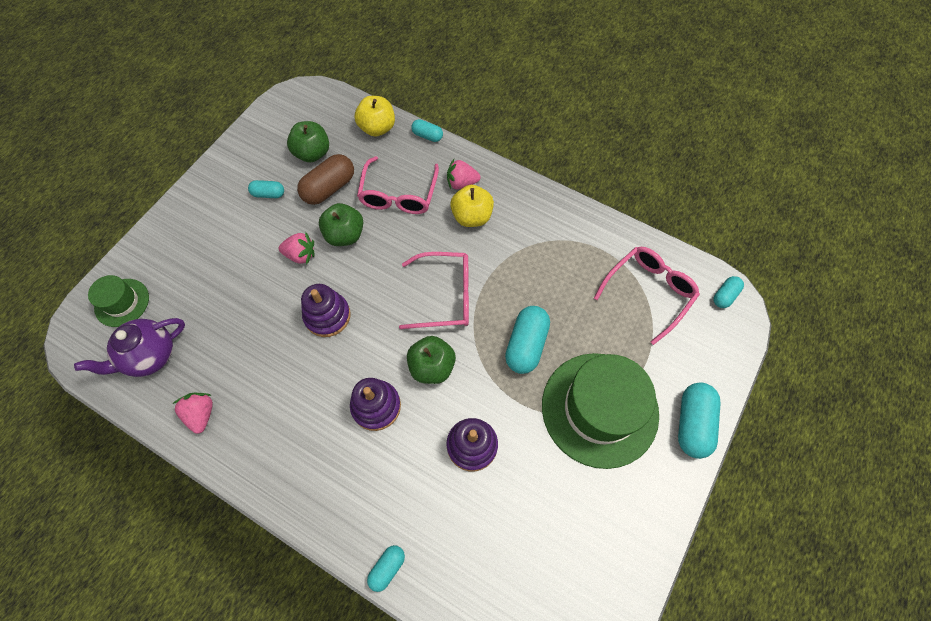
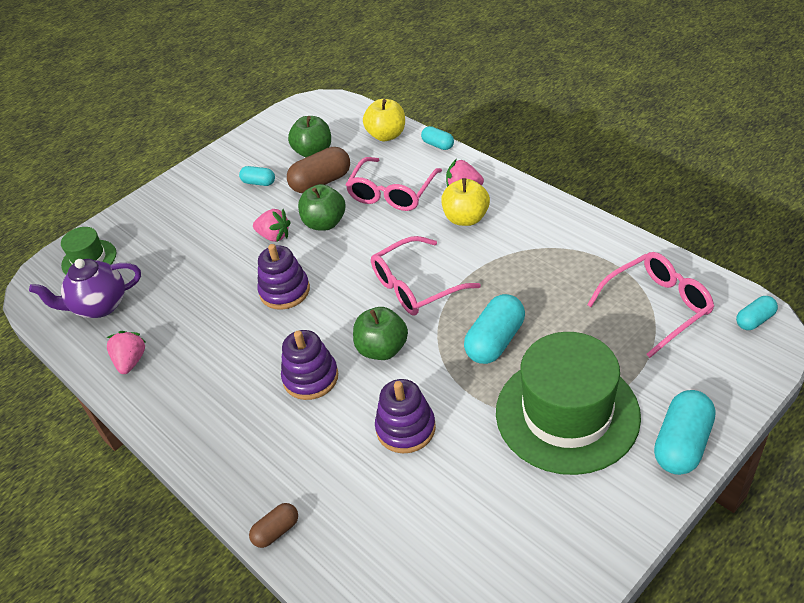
camera: 20 degrees right, 20 degrees down
turquoise capsule [367,545,405,592] -> brown capsule [249,503,298,548]
pink glasses [399,252,469,329] -> pink glasses turned 135 degrees clockwise [371,236,481,315]

